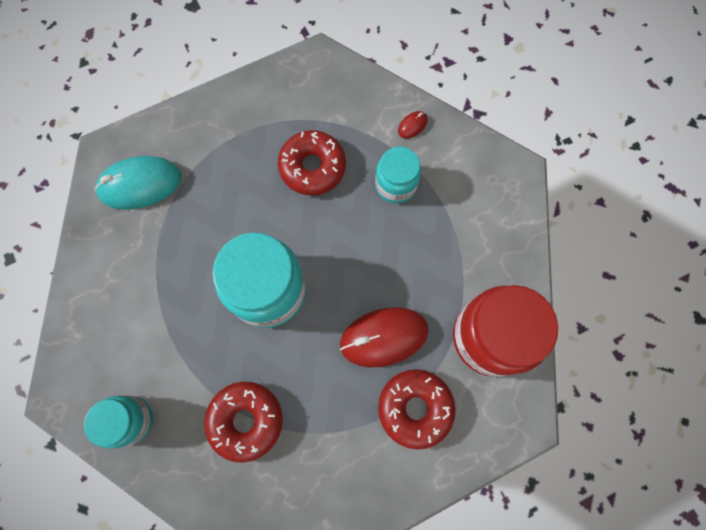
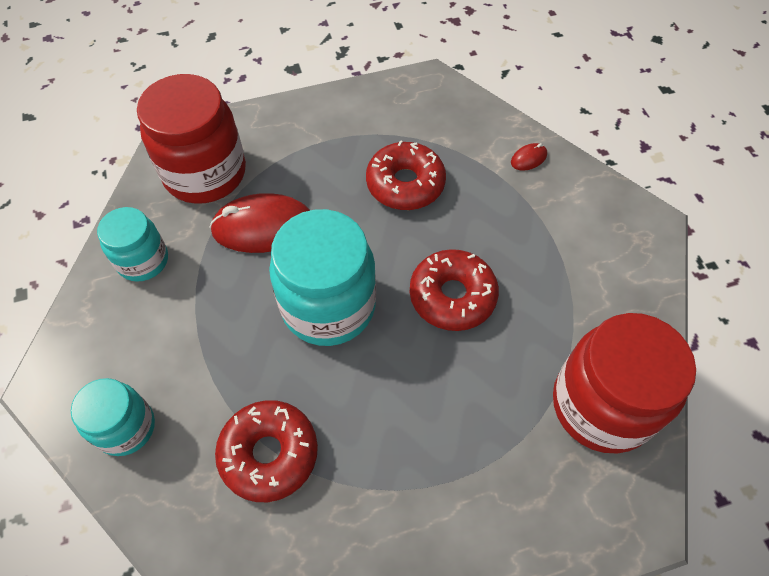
camera: 10 degrees right, 15 degrees down
turquoise mouse [95,156,181,209] -> red jar [137,74,246,204]
red mouse [340,307,429,368] -> red mouse moved to [209,193,310,253]
turquoise jar [375,147,421,203] -> turquoise jar moved to [97,207,168,282]
red donut [378,369,456,450] -> red donut moved to [410,249,499,331]

